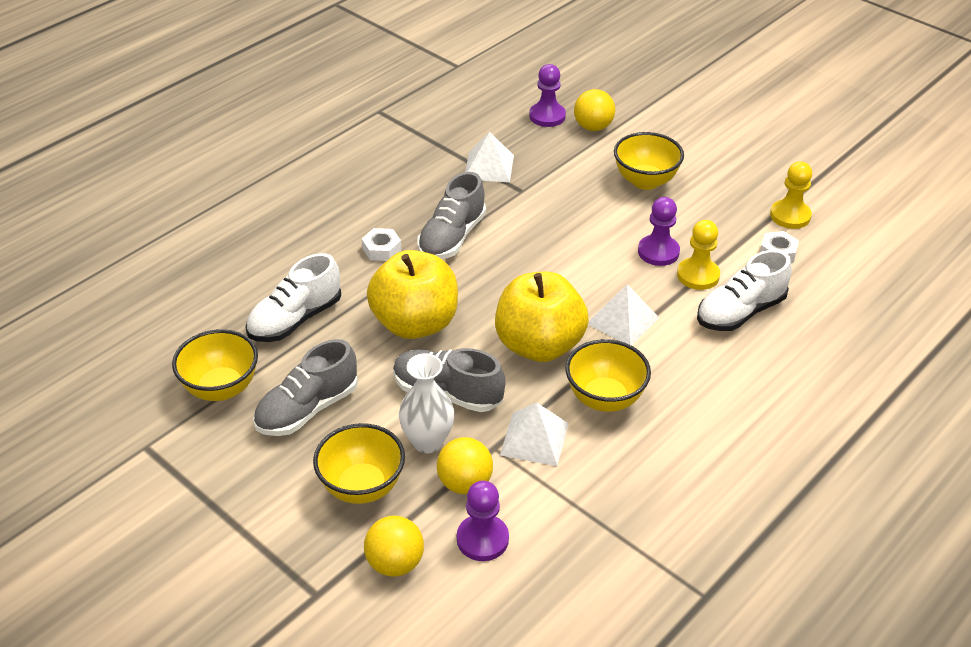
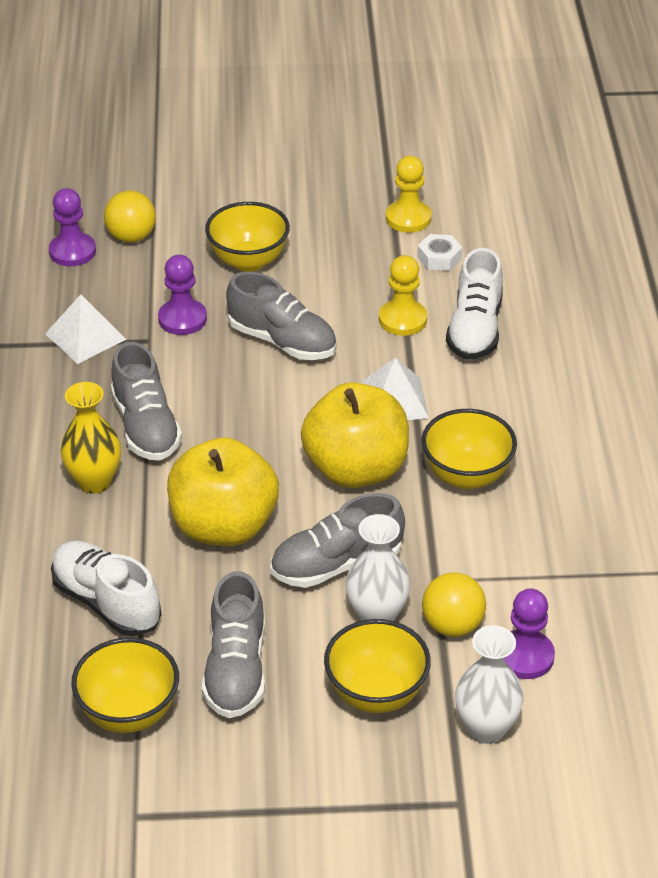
camera: 45 degrees left, 0 degrees up
white shoe [245,253,341,342] -> white shoe turned 135 degrees clockwise [51,541,161,636]
white nut [362,228,401,261] -> yellow vase [60,382,121,494]
yellow ball [364,515,424,577] -> white vase [455,625,524,744]
white pyramid [500,402,569,466] -> none
purple pawn [638,197,680,266] -> purple pawn moved to [158,255,207,335]
none -> grey shoe [226,272,337,360]

